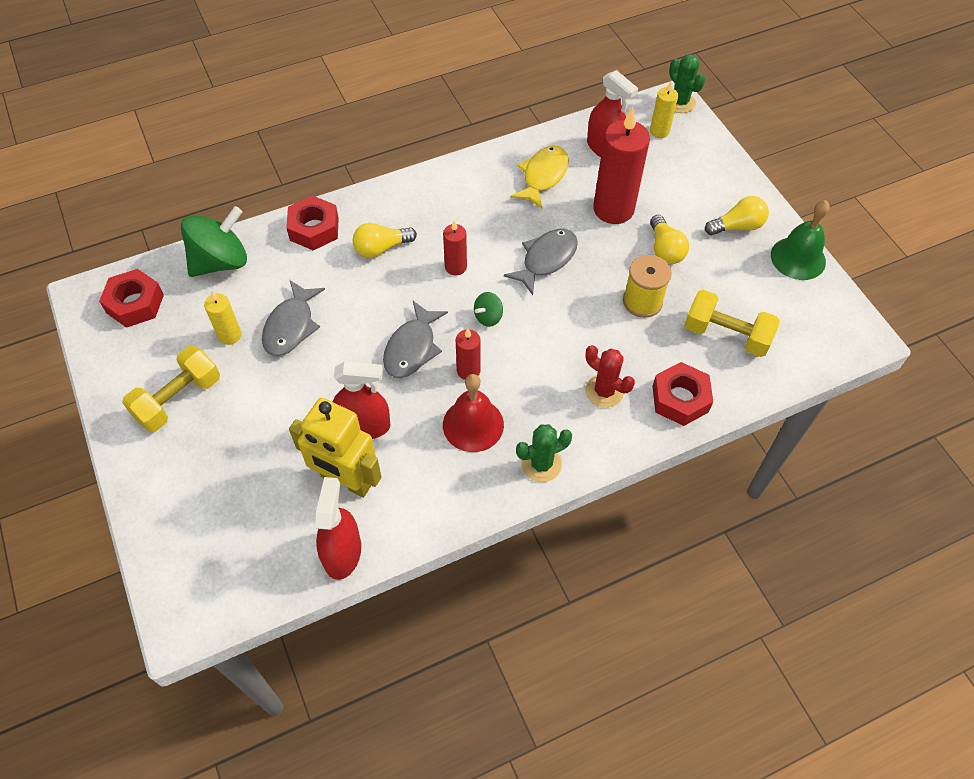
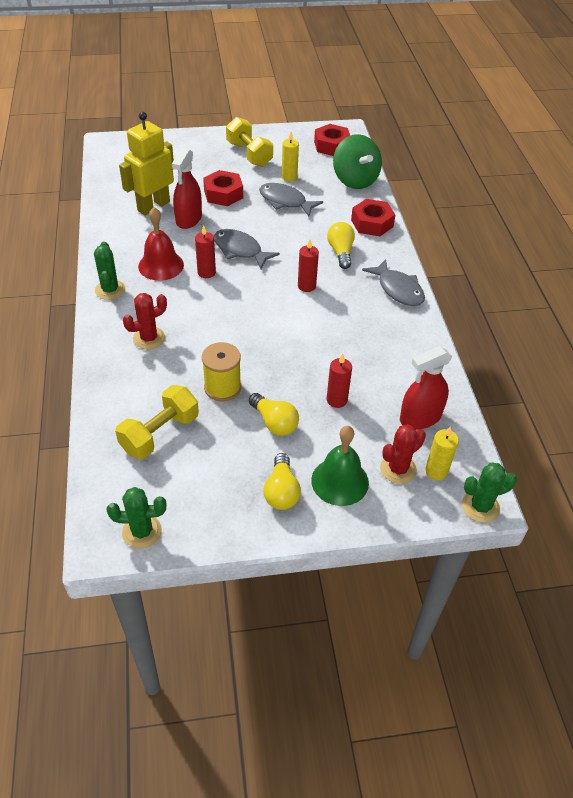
camera: 105 degrees right, 10 degrees down
red spray bottle [315,477,361,580] -> none
green spinning top [474,292,503,327] -> none
grey fish [504,229,578,295] -> grey fish moved to [362,259,425,306]
yellow fish [510,145,569,209] -> none
red candle [593,107,650,224] -> red candle [327,354,352,408], size x0.51
yellow light bulb [650,215,689,264] -> yellow light bulb turned 135 degrees counterclockwise [249,393,299,436]
red nut [652,362,713,426] -> red nut moved to [203,170,243,206]
green bell [771,200,830,280] -> green bell moved to [311,426,369,506]
none -> green cactus [107,487,166,549]
none -> red cactus [380,424,426,484]

